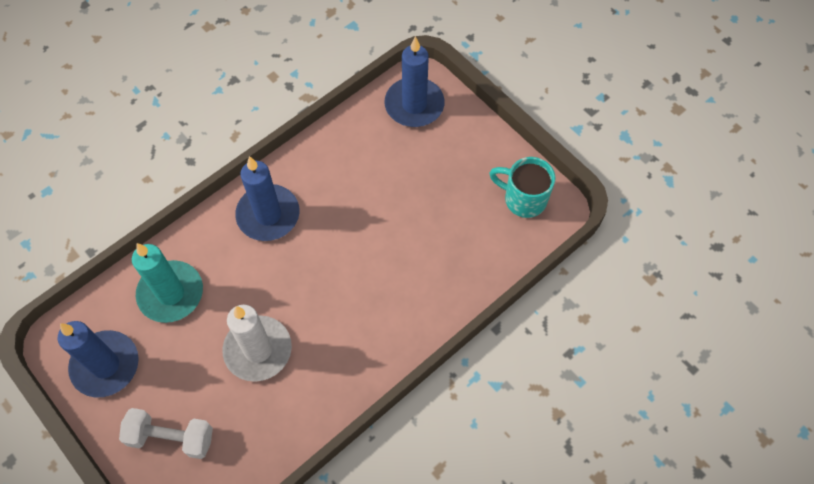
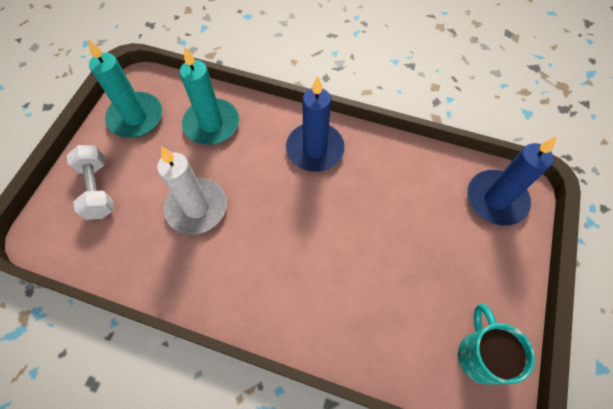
camera: 60 degrees right, 0 degrees up
blue candle [57,321,139,397] -> turquoise candle [88,39,162,138]

